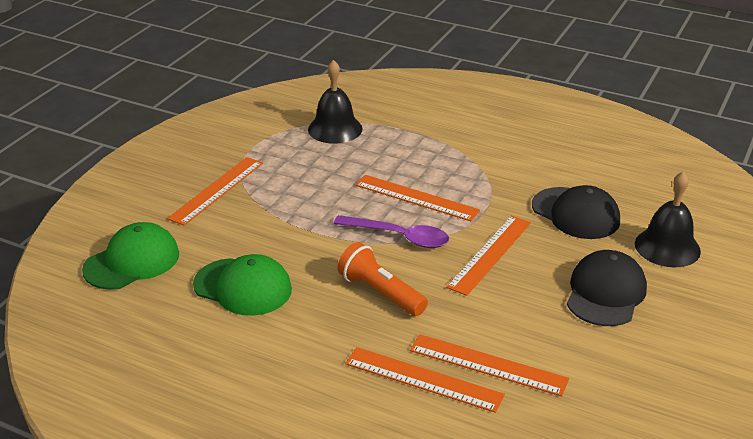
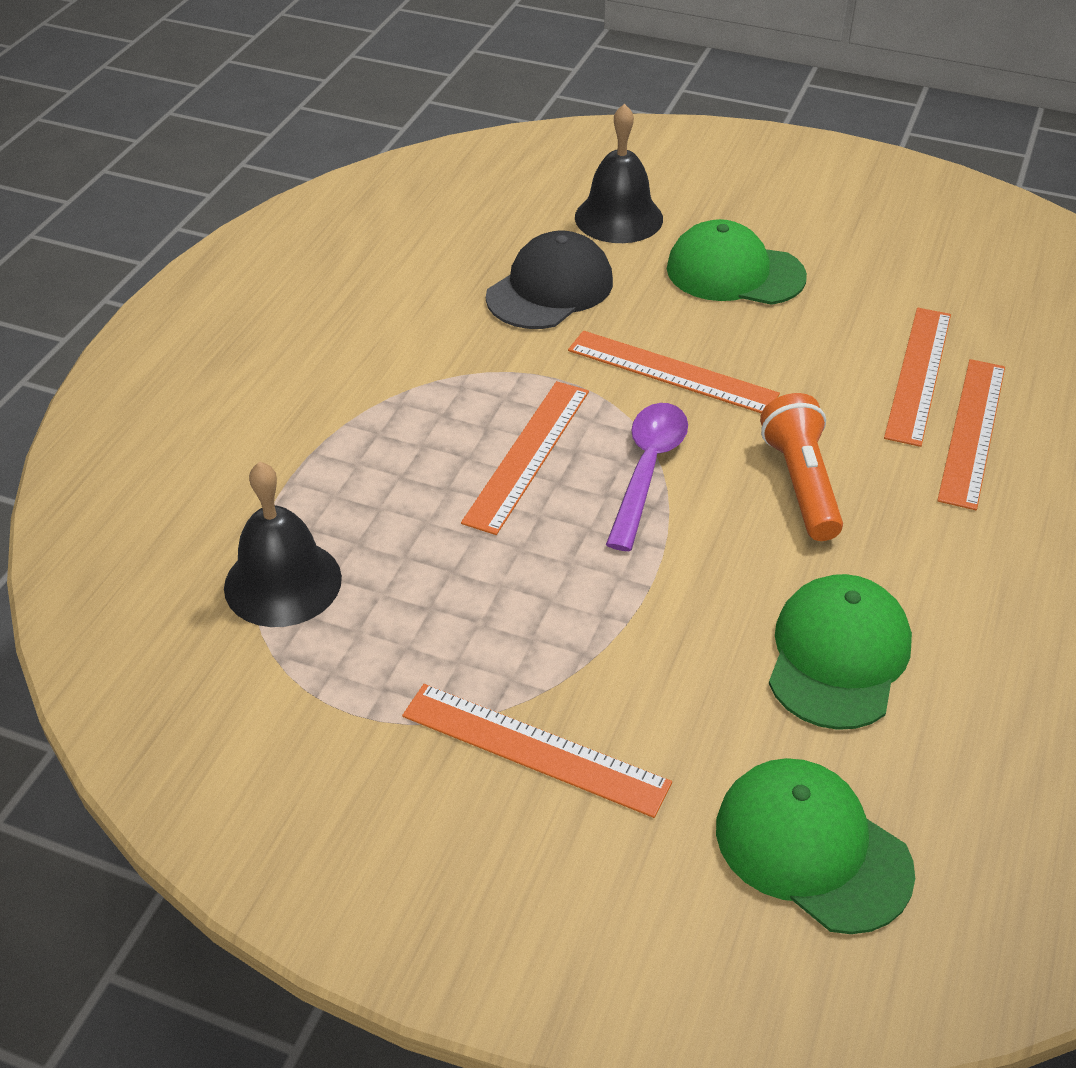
camera: 95 degrees left, 10 degrees up
orange flashlight [337,242,428,316] -> orange flashlight turned 135 degrees clockwise [760,393,843,541]
black cap [567,250,647,326] -> green cap [667,219,807,305]

